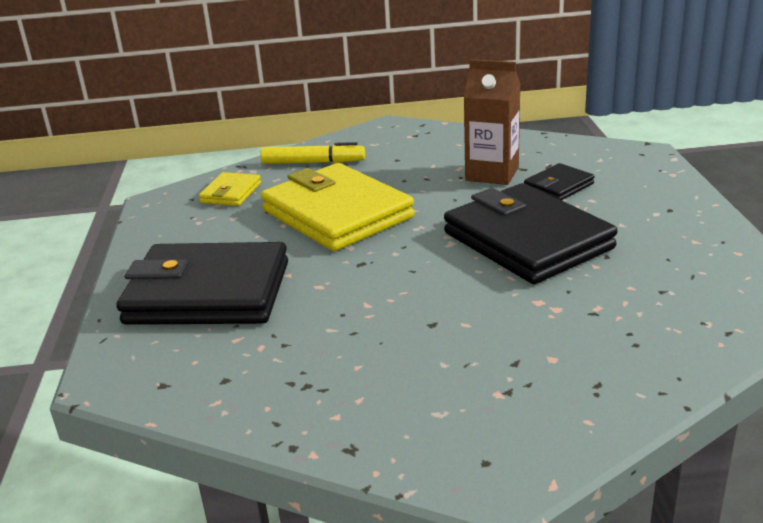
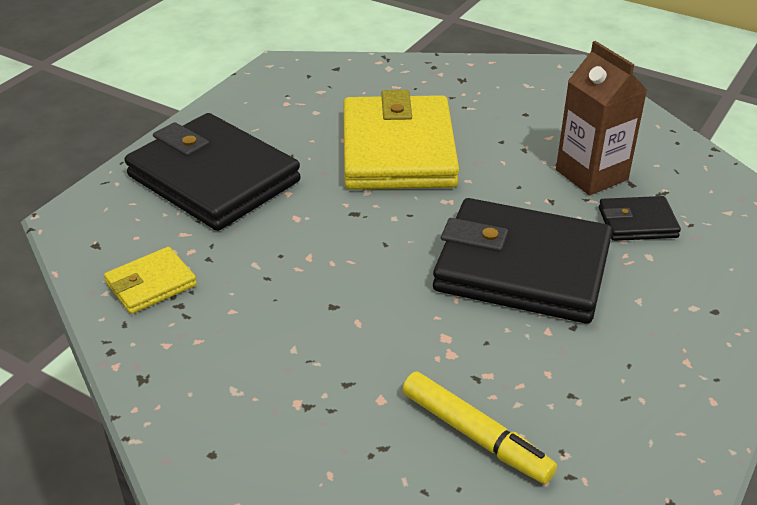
camera: 35 degrees right, 10 degrees up
yellow wallet [199,172,261,206] -> yellow wallet moved to [104,247,197,314]
yellow marker [260,142,365,164] -> yellow marker moved to [402,372,557,484]
black wallet [444,183,618,284] -> black wallet turned 75 degrees counterclockwise [433,198,612,323]

